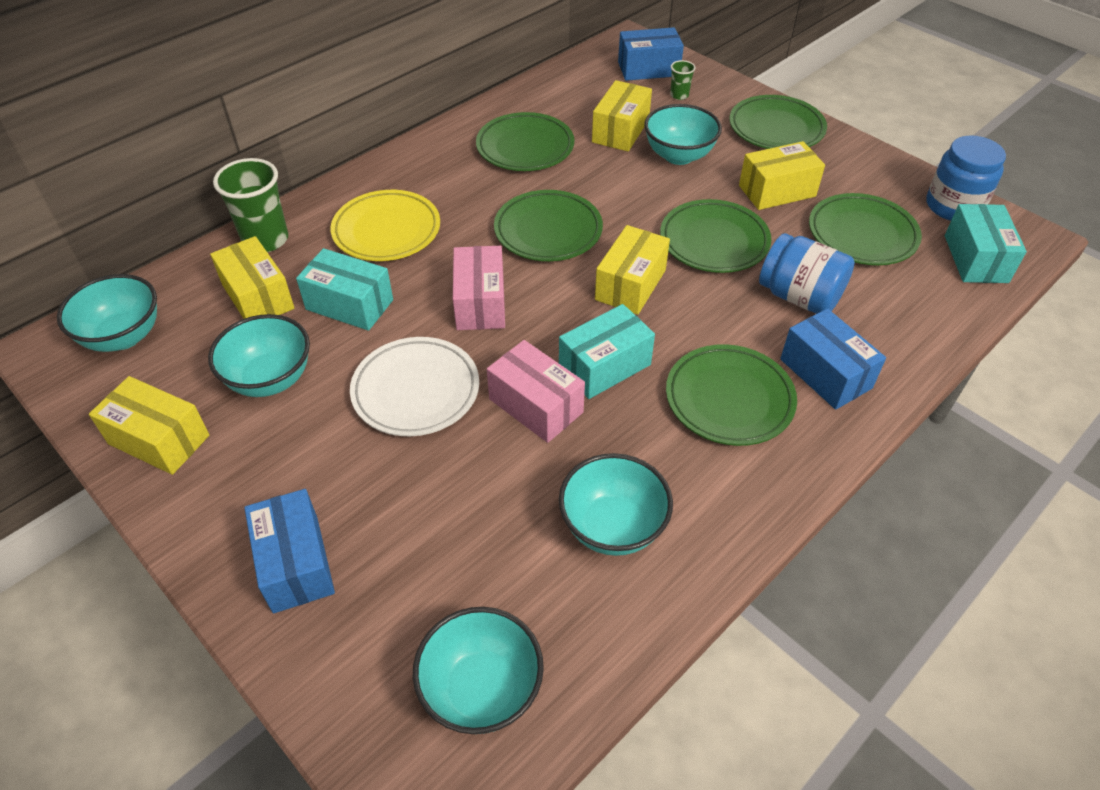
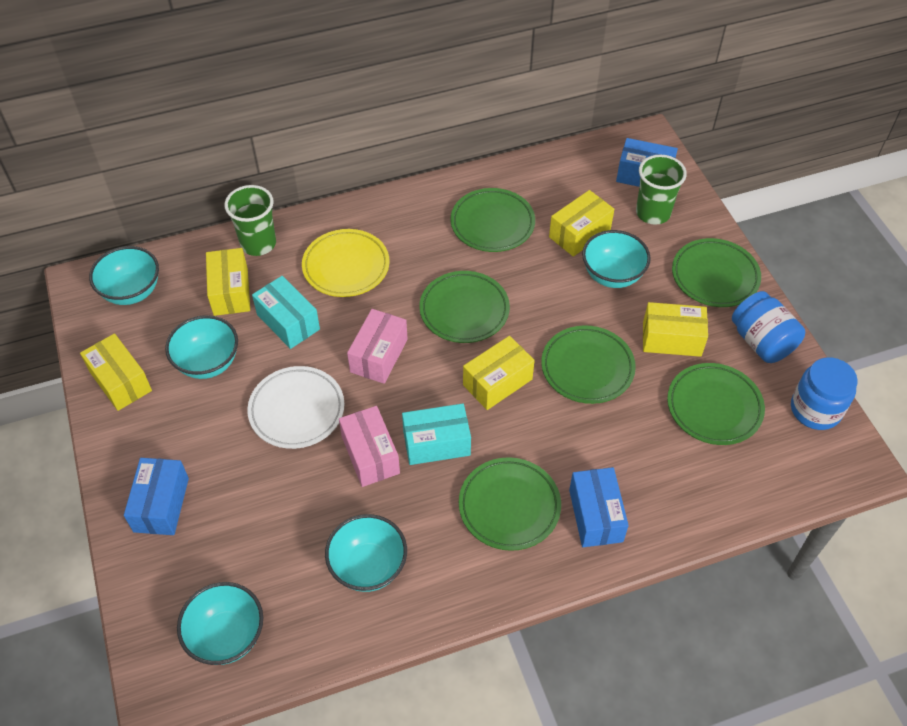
camera: 25 degrees right, 5 degrees up
green cup [670,60,696,100] -> green cup [636,155,687,225], size x2.05
blue jar [759,233,855,314] -> blue jar moved to [732,291,805,363]
turquoise box [945,204,1027,283] -> none

